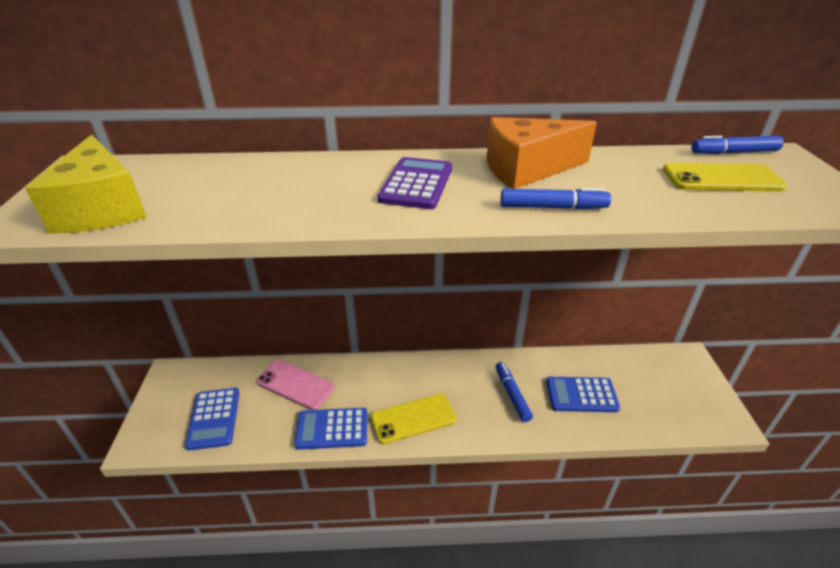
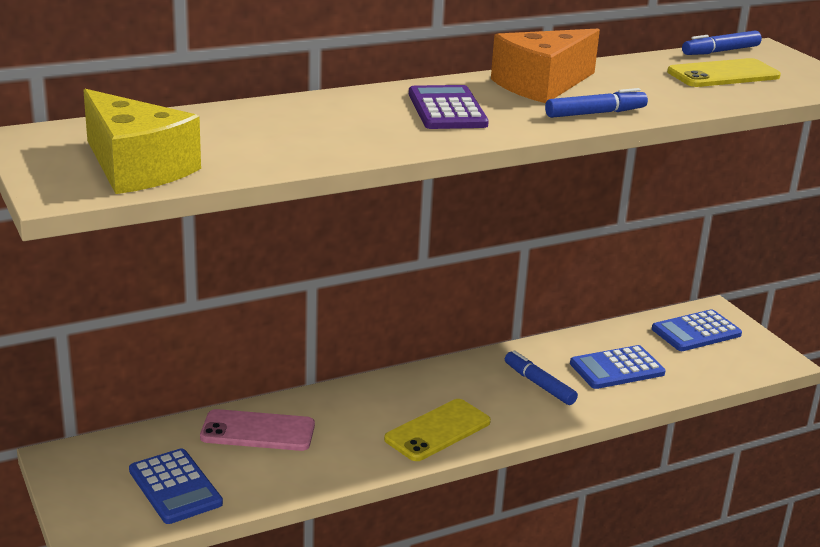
camera: 25 degrees left, 10 degrees down
blue calculator [294,408,368,450] -> blue calculator moved to [652,309,742,351]

